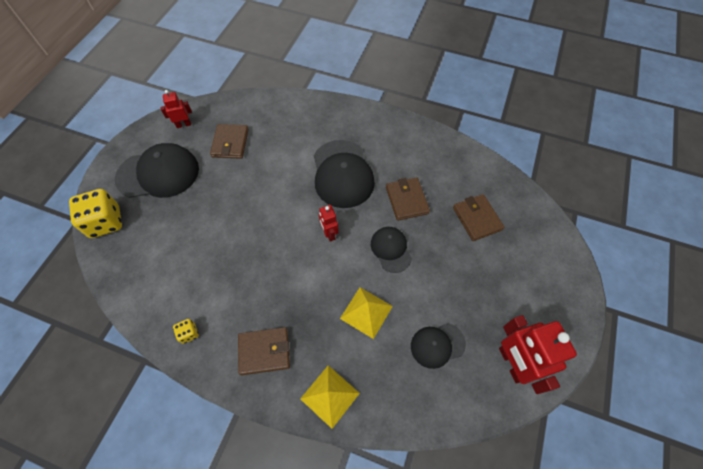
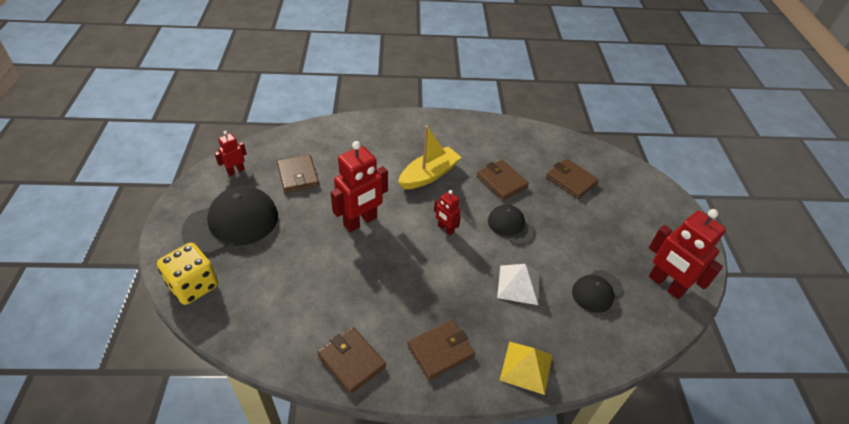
camera: 25 degrees left, 15 degrees down
yellow dice [173,319,199,344] -> brown wallet [317,327,386,394]
black cap [314,140,375,208] -> yellow boat [398,126,462,189]
yellow pyramid [340,287,393,339] -> white pyramid [497,264,540,305]
none -> red robot [330,141,388,232]

